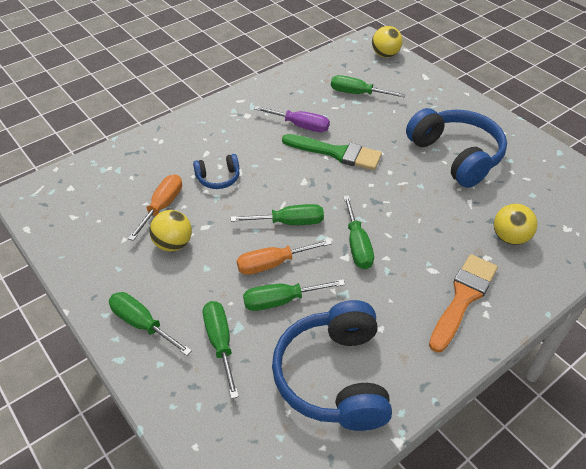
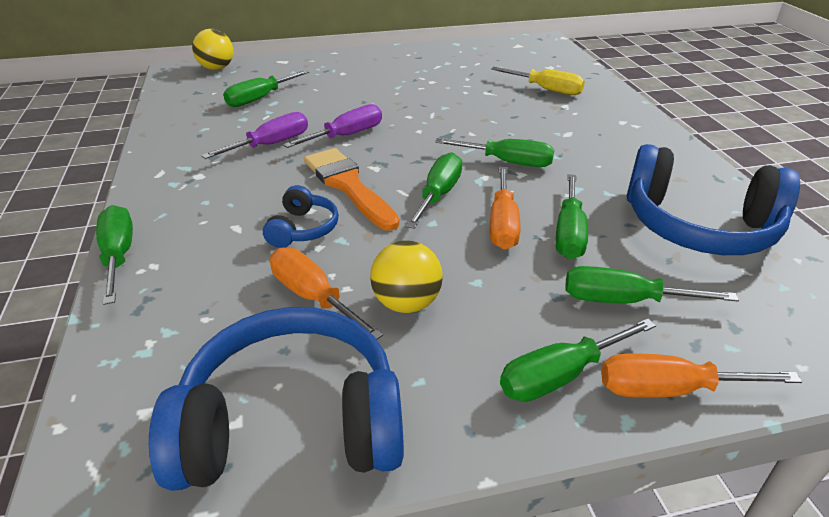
camera: 65 degrees left, 10 degrees down
green brush [282,134,382,170] -> purple screwdriver [283,104,382,148]
blue headphones [406,108,507,188] -> blue headphones moved to [149,307,404,491]
orange brush [429,254,498,353] -> orange brush moved to [304,148,400,231]
yellow ball [494,204,538,245] -> yellow screwdriver [491,67,585,95]
none -> green screwdriver [96,205,133,305]
none -> orange screwdriver [601,353,802,398]

